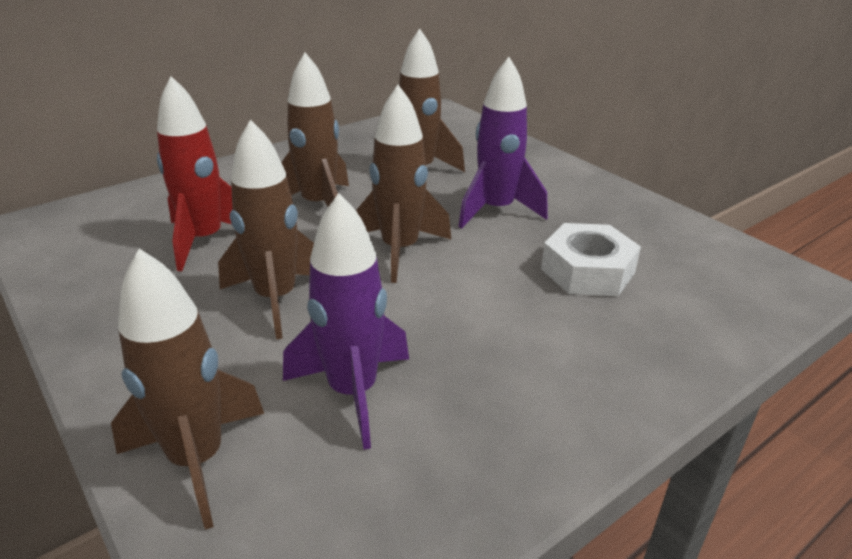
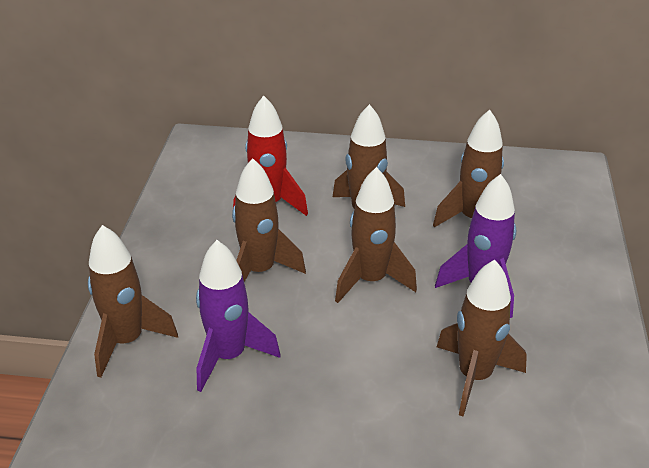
camera: 45 degrees right, 5 degrees up
white nut [541,223,641,296] -> brown rocket [437,260,527,417]

